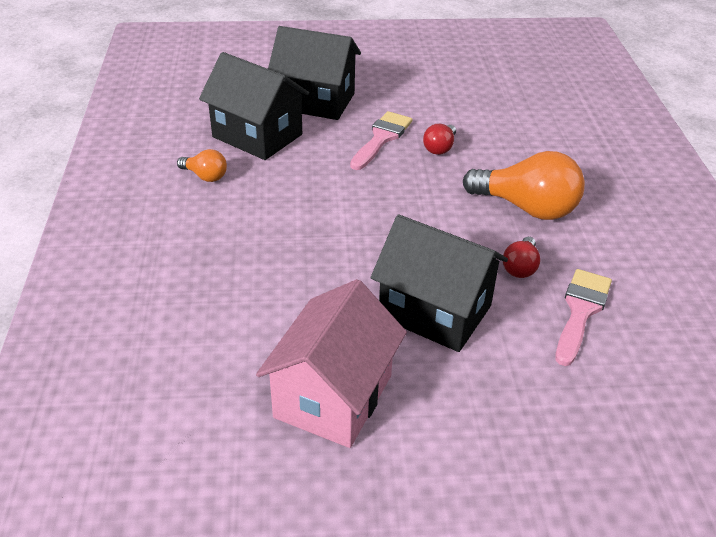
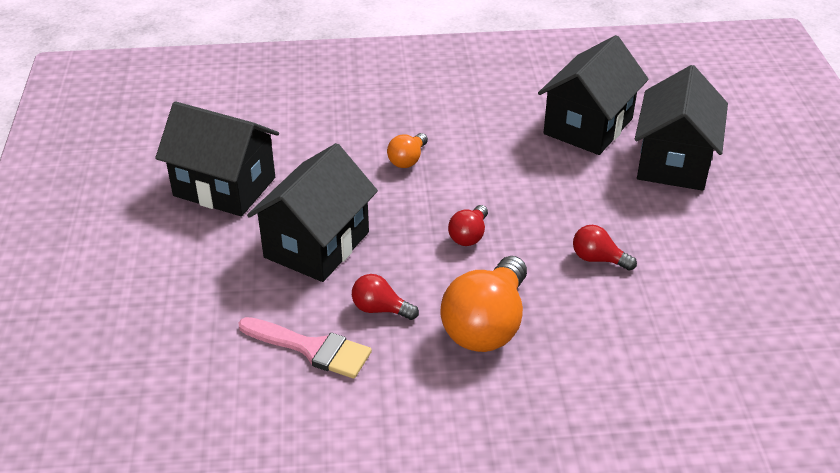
camera: 90 degrees right, 0 degrees up
orange light bulb [177,149,227,182] -> orange light bulb moved to [387,133,428,168]
pink house [256,279,407,448] -> black house [155,101,279,217]
pink brush [350,111,413,170] -> none
none -> red light bulb [448,205,488,246]

